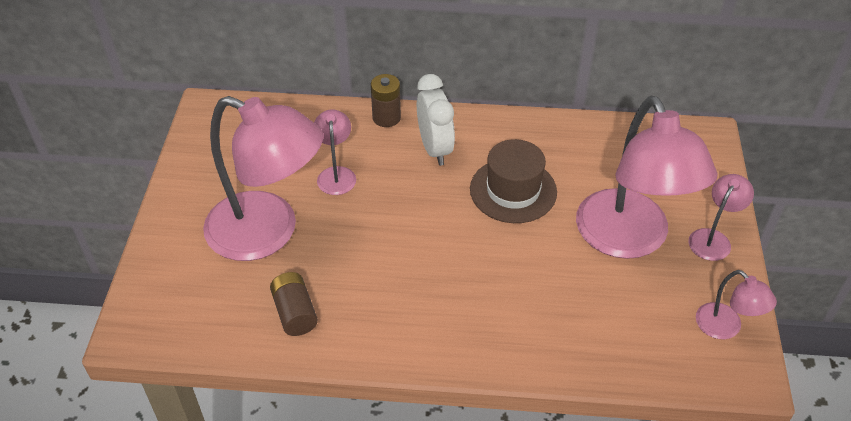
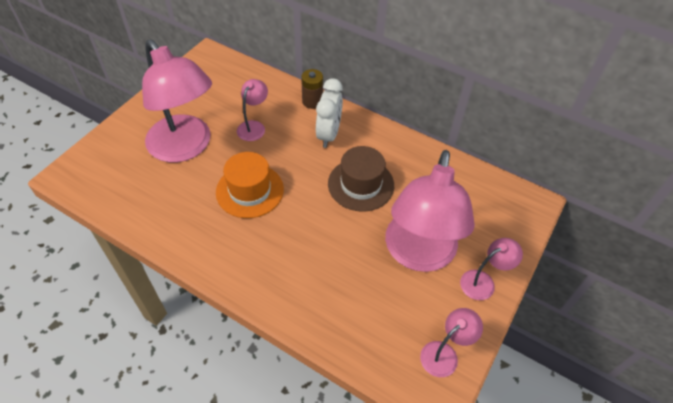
camera: 25 degrees right, 5 degrees up
brown battery [270,272,318,336] -> none
pink lamp [696,270,777,339] -> pink lamp turned 120 degrees counterclockwise [420,308,483,377]
none -> orange hat [216,152,284,218]

